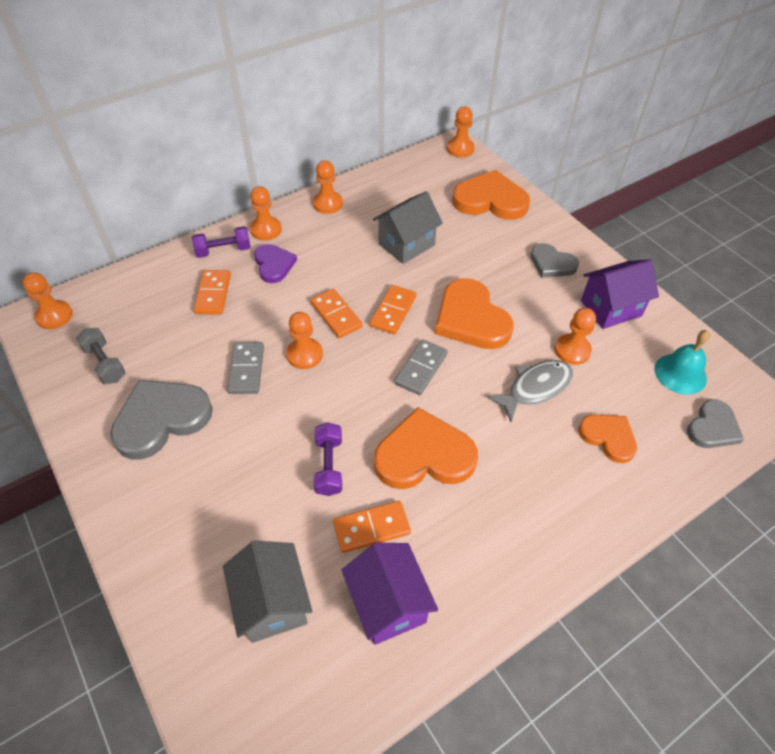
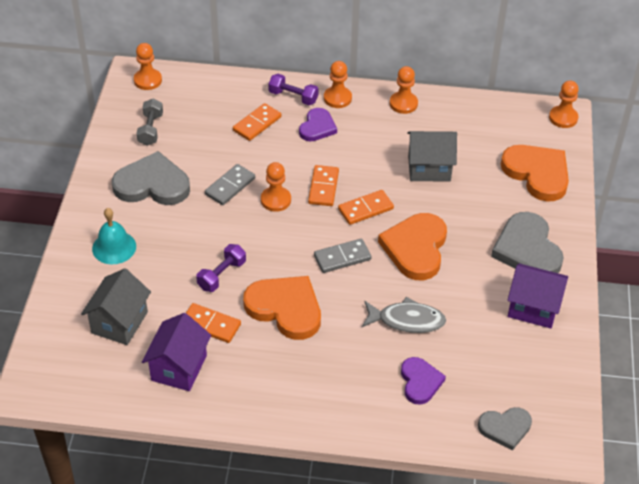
camera: 40 degrees right, 5 degrees down
grey heart [531,243,579,278] -> grey heart [491,212,564,273], size x1.68
orange pawn [554,308,596,365] -> none
orange heart [579,415,637,463] -> purple heart [401,357,446,405]
turquoise bell [655,330,710,395] -> turquoise bell moved to [92,208,136,264]

